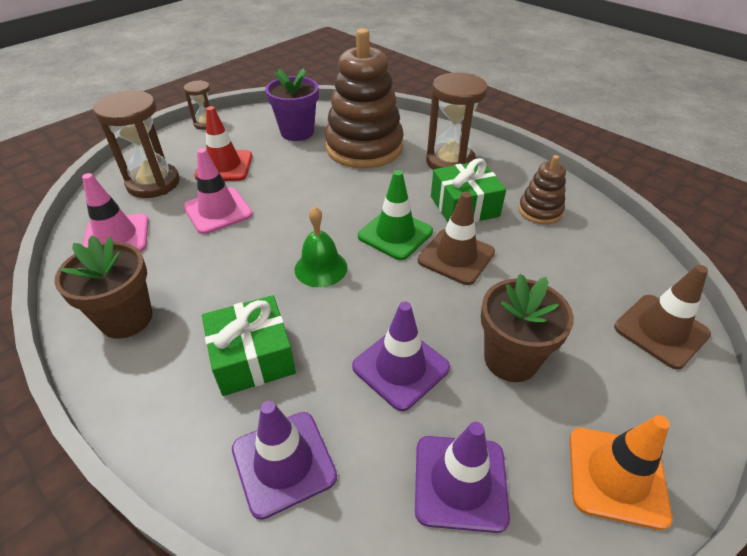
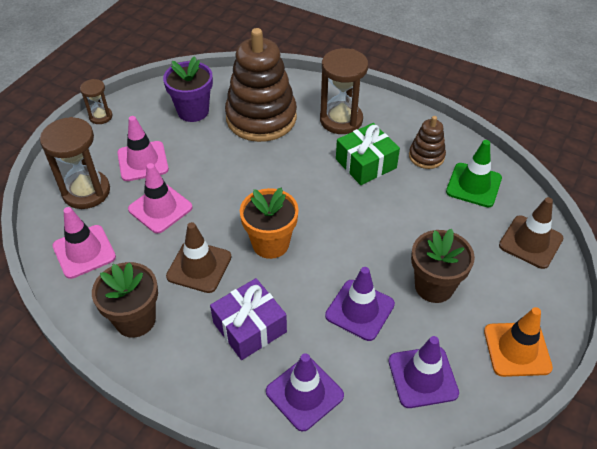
camera: 15 degrees left, 5 degrees up
red traffic cone [194,106,252,181] -> pink traffic cone [117,116,169,181]
green gift [202,295,296,396] -> purple gift [210,278,287,360]
green bell [294,206,347,287] -> orange flower pot [240,187,299,259]
green traffic cone [358,170,433,260] -> green traffic cone moved to [446,140,502,207]
brown traffic cone [418,192,495,285] -> brown traffic cone moved to [166,222,231,293]

